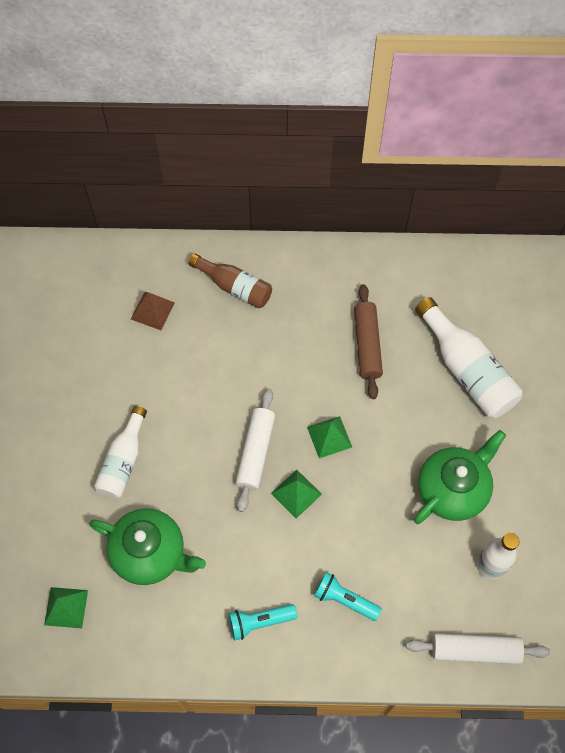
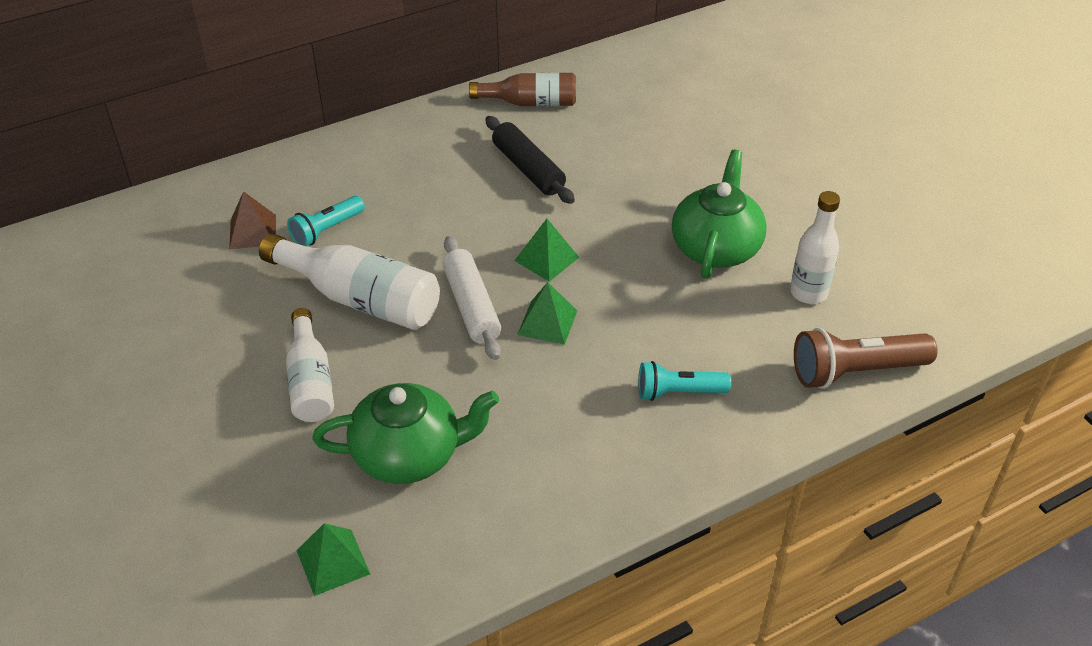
camera: 30 degrees left, 20 degrees down
brown bottle [189,254,272,308] -> brown bottle moved to [469,73,576,106]
turquoise flashlight [228,604,297,641] -> turquoise flashlight moved to [287,196,365,246]
brown rolling pin [354,284,383,399] -> black rolling pin [485,116,575,204]
white rolling pin [406,633,550,664] -> brown flashlight [794,328,938,389]
white bottle [415,297,522,418] -> white bottle moved to [259,233,440,330]

